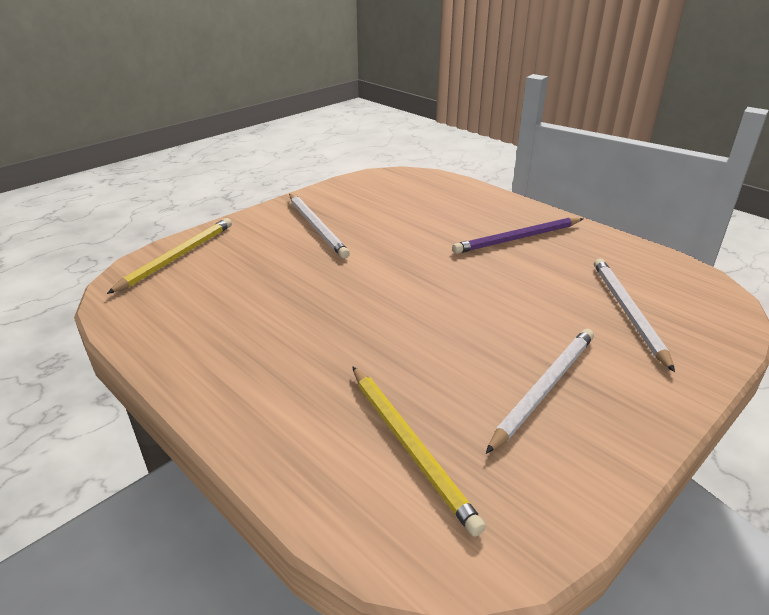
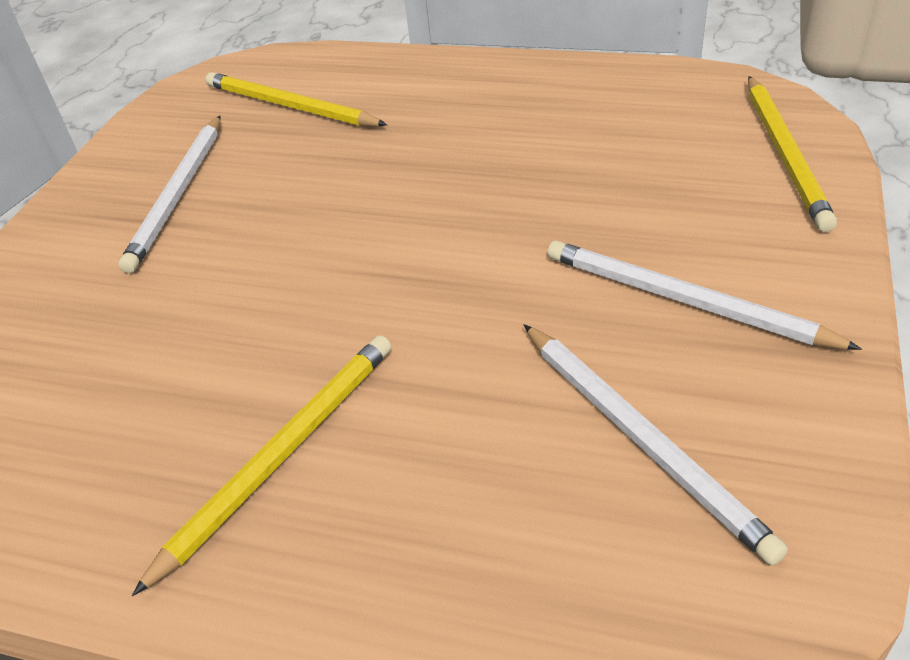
camera: 155 degrees right, 10 degrees up
purple pencil [452,218,583,254] -> yellow pencil [132,335,391,596]
white pencil [594,258,675,372] -> white pencil moved to [524,324,788,565]

